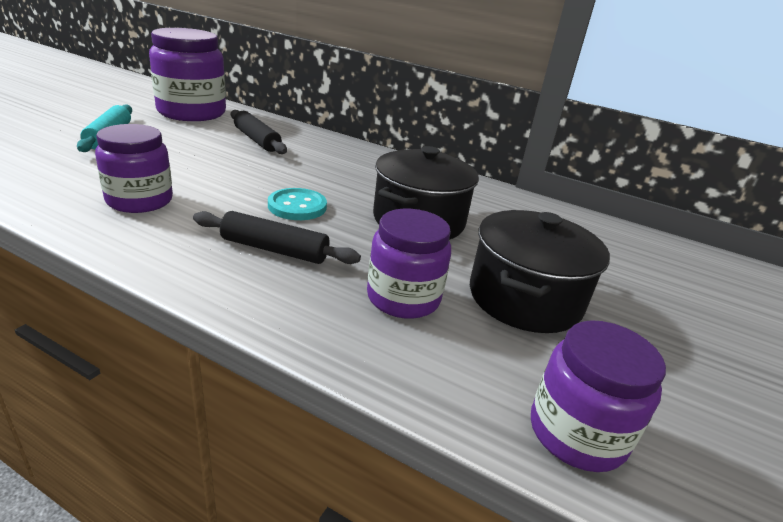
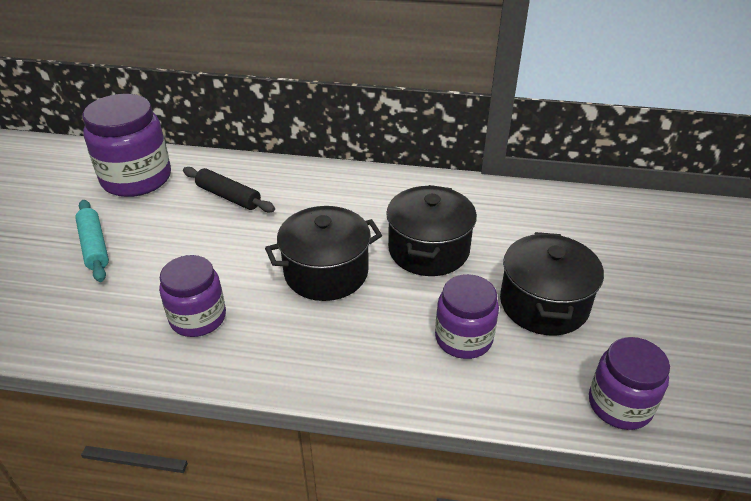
camera: 15 degrees left, 10 degrees up
black rolling pin [193,211,361,264] -> none
turquoise button [268,188,327,220] -> black pot [265,206,382,301]

